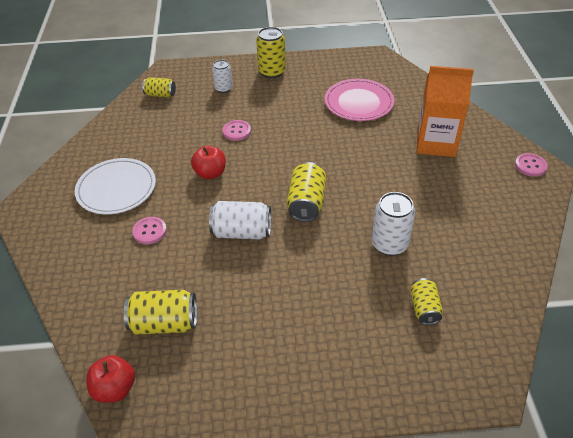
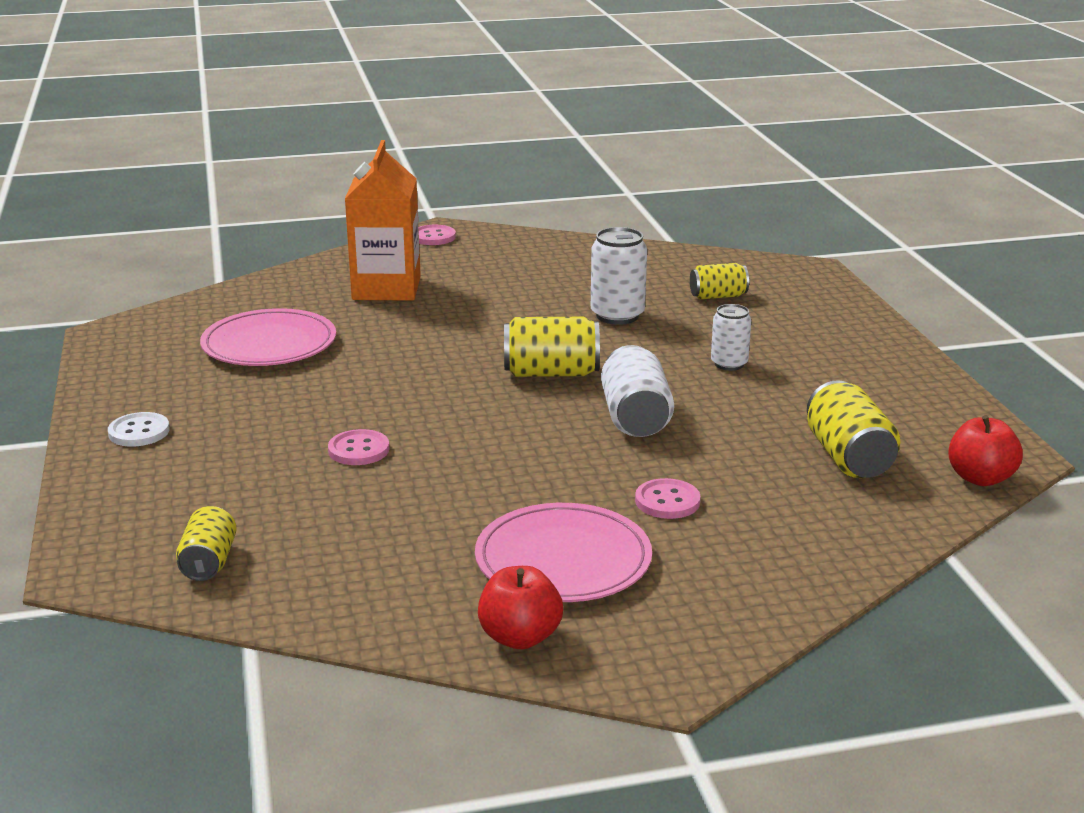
camera: 100 degrees left, 20 degrees down
white plate [75,158,156,215] -> pink plate [475,503,652,602]
red apple [191,146,226,179] -> red apple moved to [478,566,563,649]
white can [212,60,233,93] -> white can moved to [711,304,751,371]
yellow can [256,27,286,78] -> white button [108,412,170,447]

